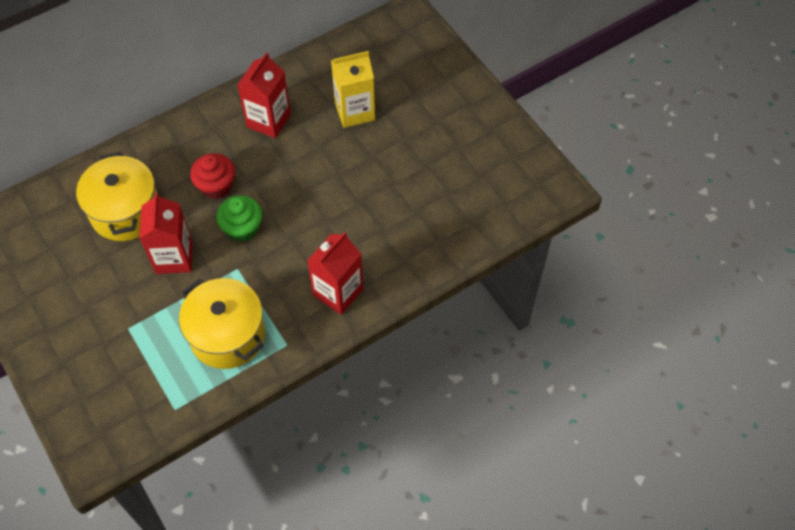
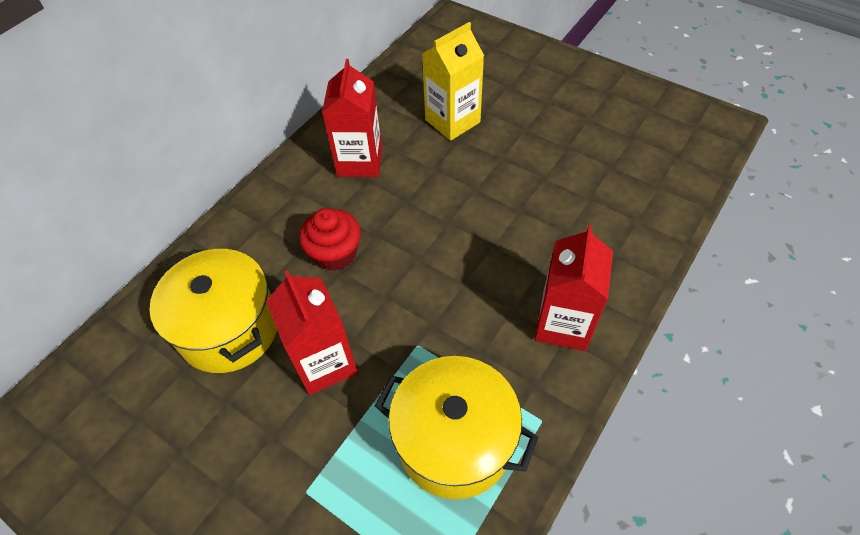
camera: 20 degrees left, 5 degrees down
green cupcake [216,195,262,242] -> none

